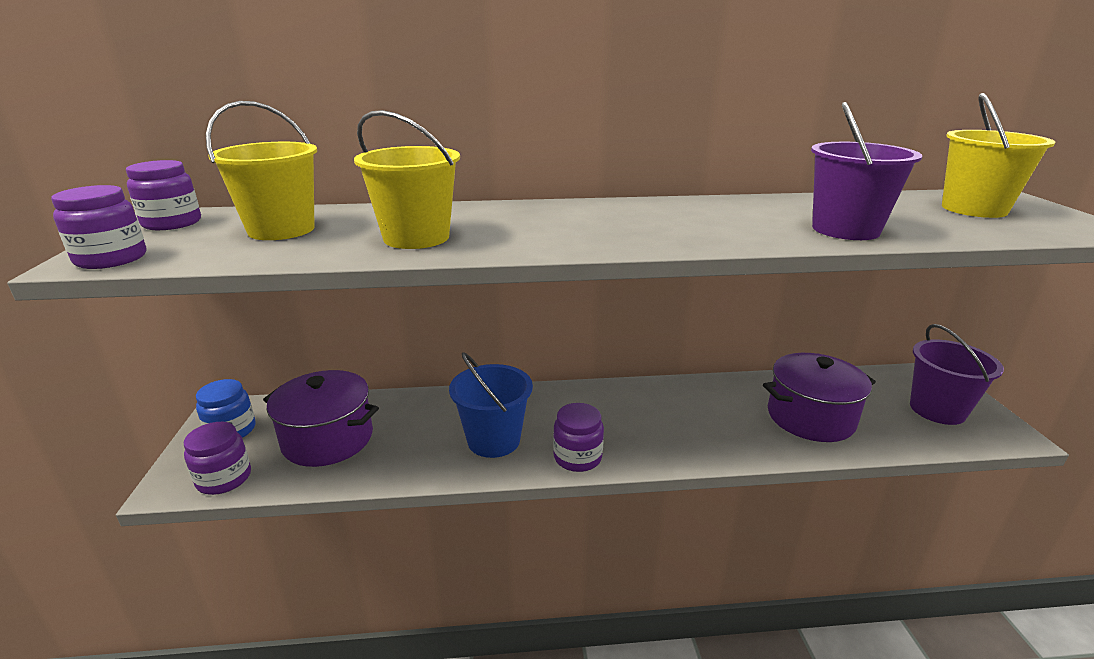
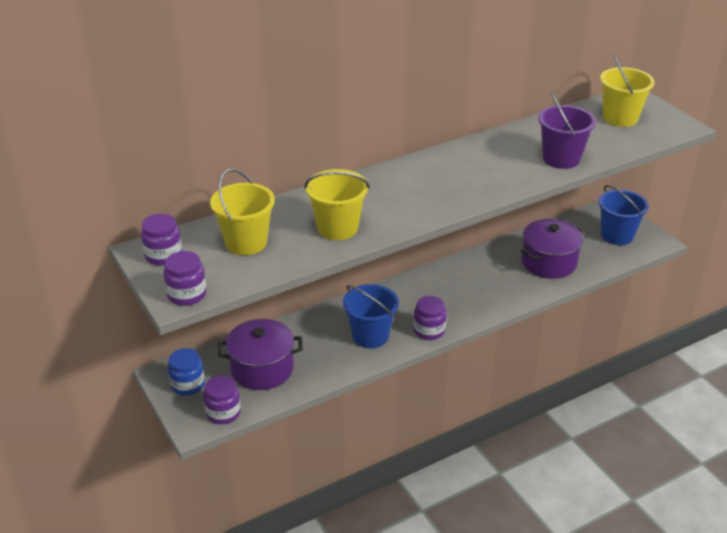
camera: 25 degrees left, 10 degrees up
purple bucket [910,324,1004,425] -> blue bucket [598,185,649,245]

